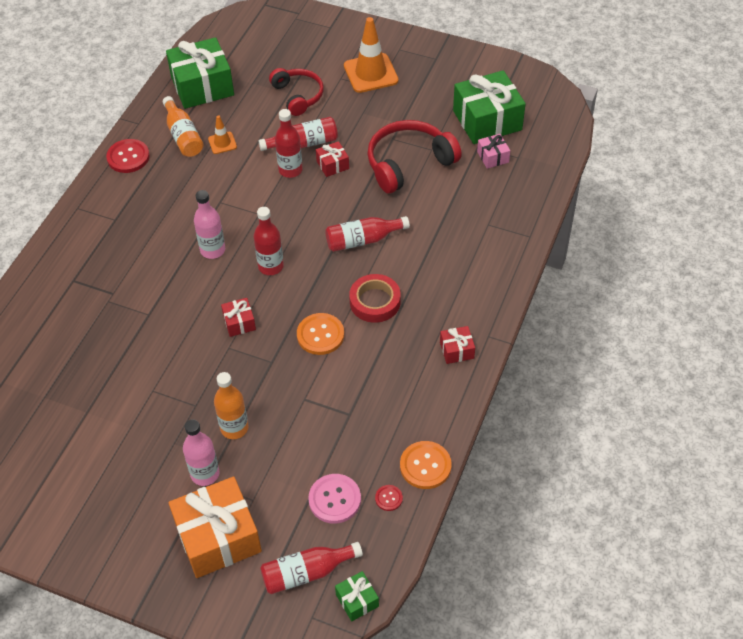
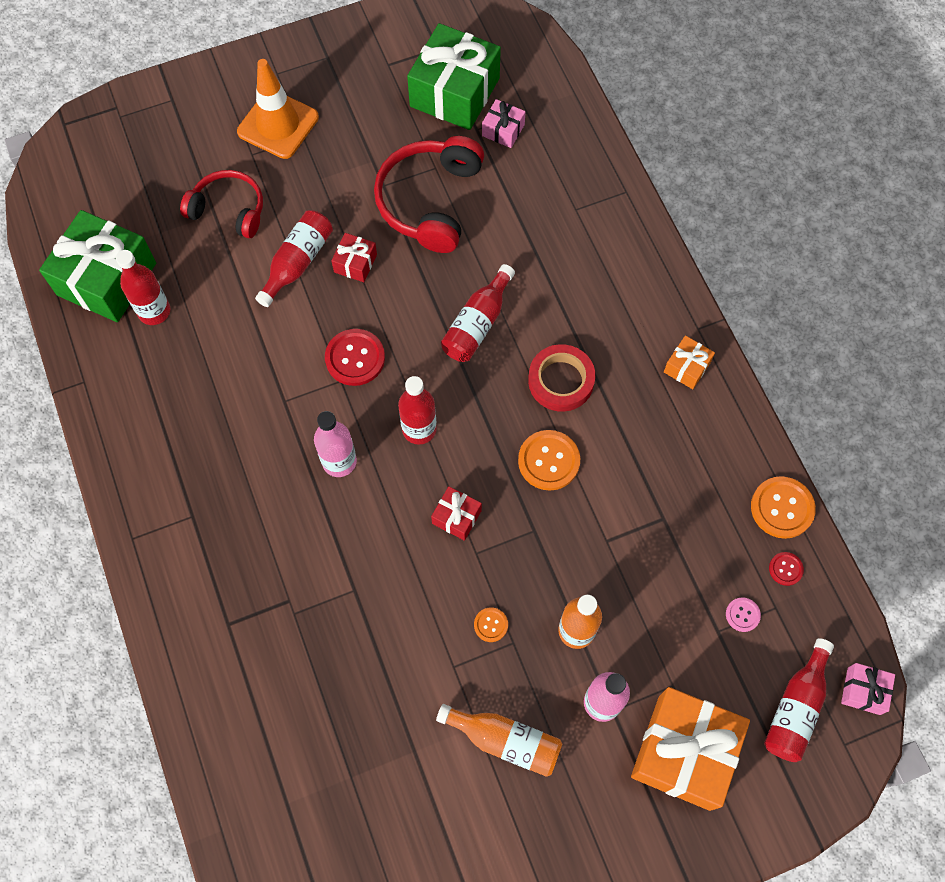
camera: 45 degrees left, 15 degrees up
red button [106,139,150,173] -> red button moved to [325,329,385,386]
orange bottle [163,96,204,157] -> orange bottle moved to [436,704,562,777]
orange traffic cone [208,115,237,154] -> none
red bottle [275,109,303,178] -> red bottle moved to [116,250,170,325]
pink button [308,474,361,524] -> pink button [726,597,761,632], size x0.53
green gift [335,571,379,621] -> pink gift [841,663,895,715]
red gift [440,326,475,364] -> orange gift [664,335,715,389]
none -> orange button [474,608,508,642]

